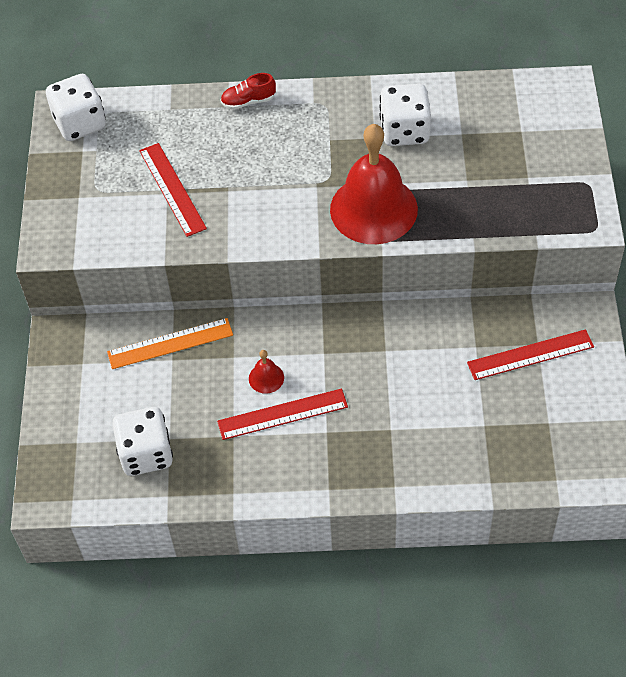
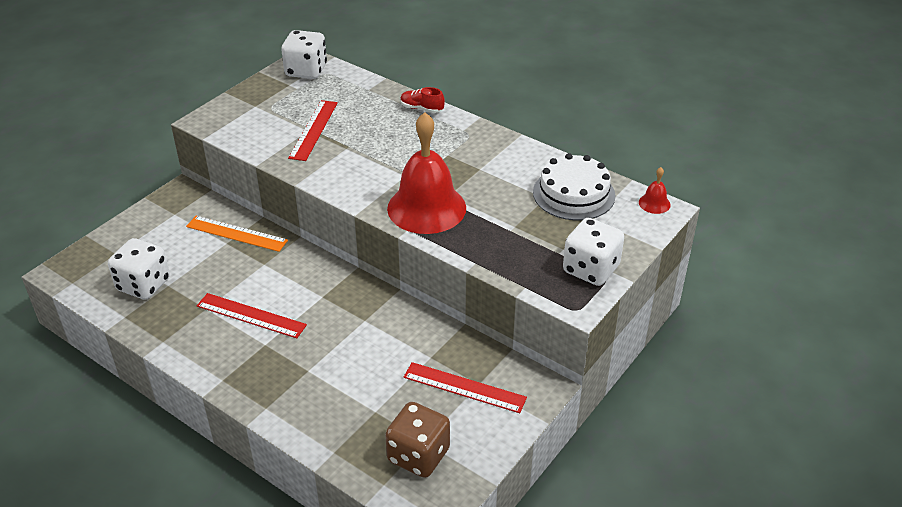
camera: 35 degrees right, 15 degrees down
red bell [249,350,284,394] -> red bell moved to [639,167,671,214]
white dice [380,84,431,146] -> white dice moved to [563,218,624,286]
none -> brown dice [385,402,450,478]
none -> white cake [533,153,615,220]

